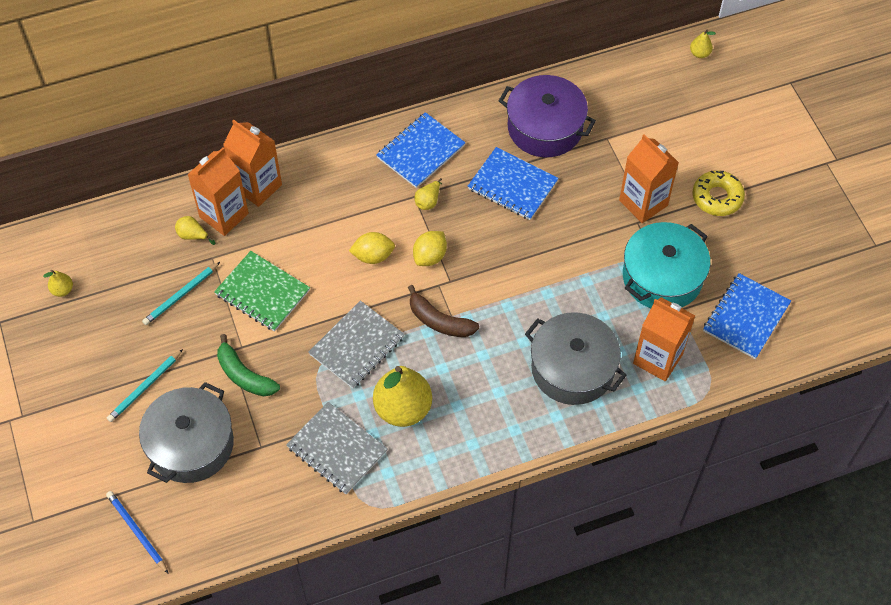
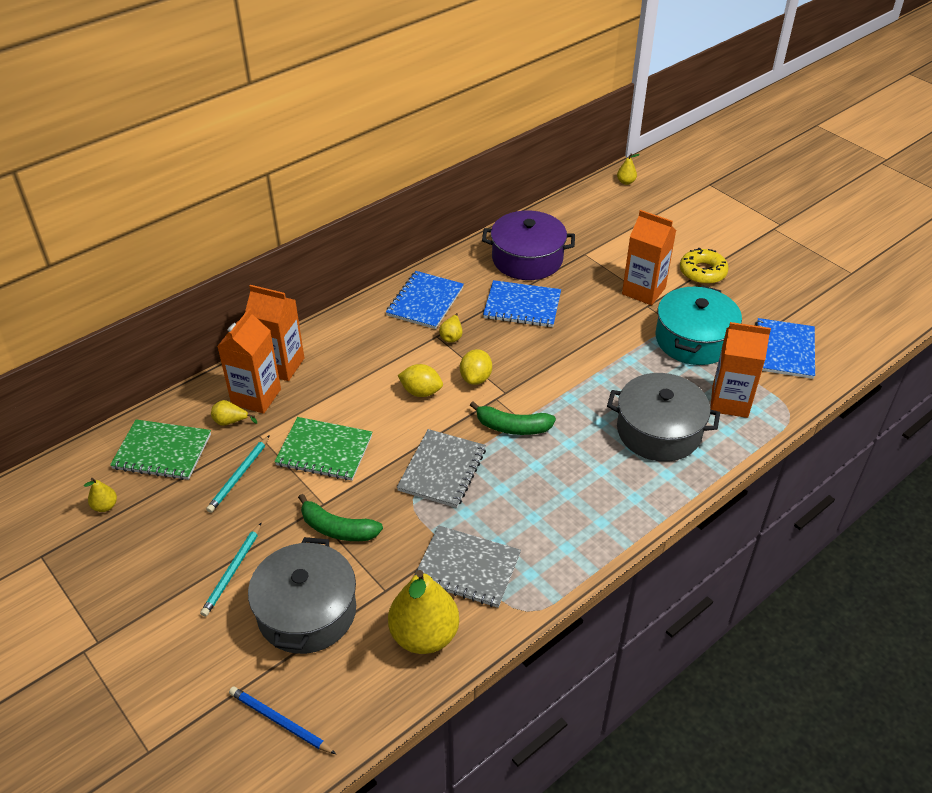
camera: 20 degrees left, 15 degrees down
yellow lemon [349,232,395,264] -> yellow lemon turned 45 degrees clockwise [397,364,443,397]
yellow pear [373,366,432,427] -> yellow pear moved to [388,570,459,654]
brown banana [408,285,479,337] -> green banana [470,401,556,435]
none -> green notebook [110,419,211,480]

